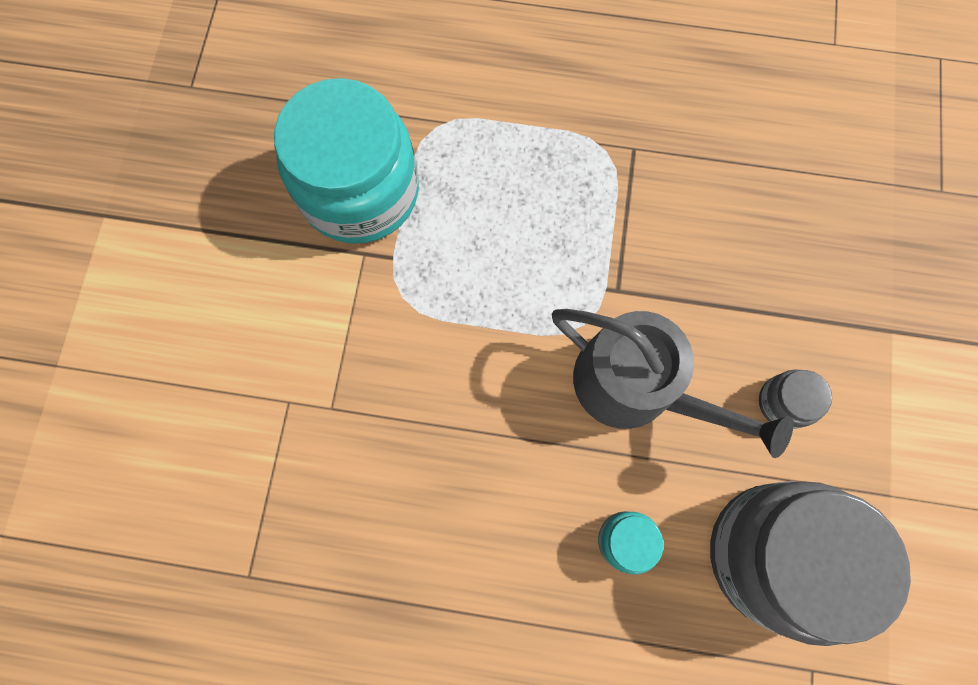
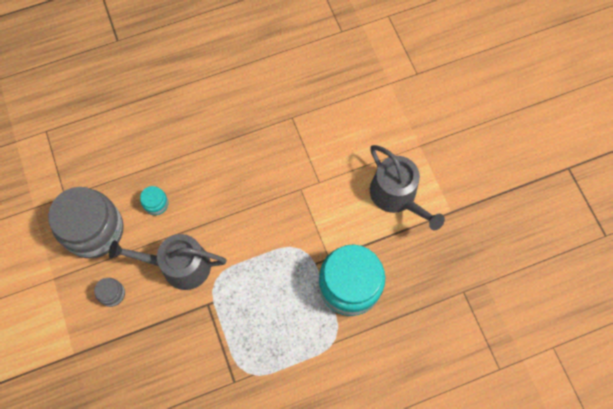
camera: 150 degrees right, 5 degrees down
none -> grey watering can [370,145,445,230]

